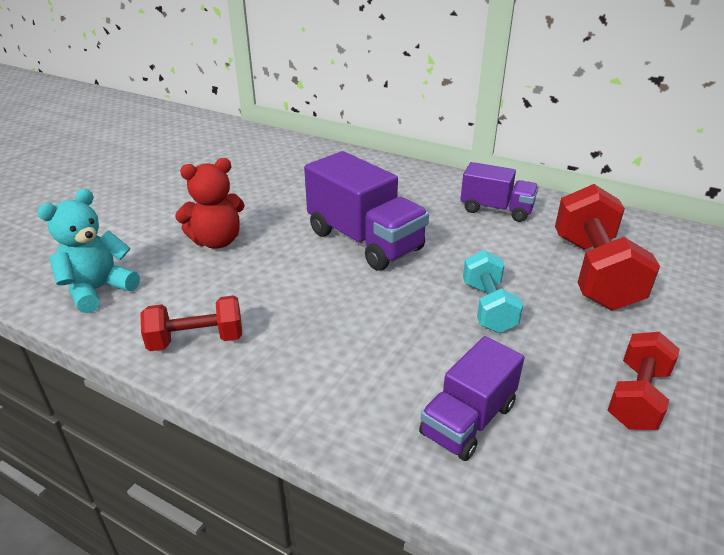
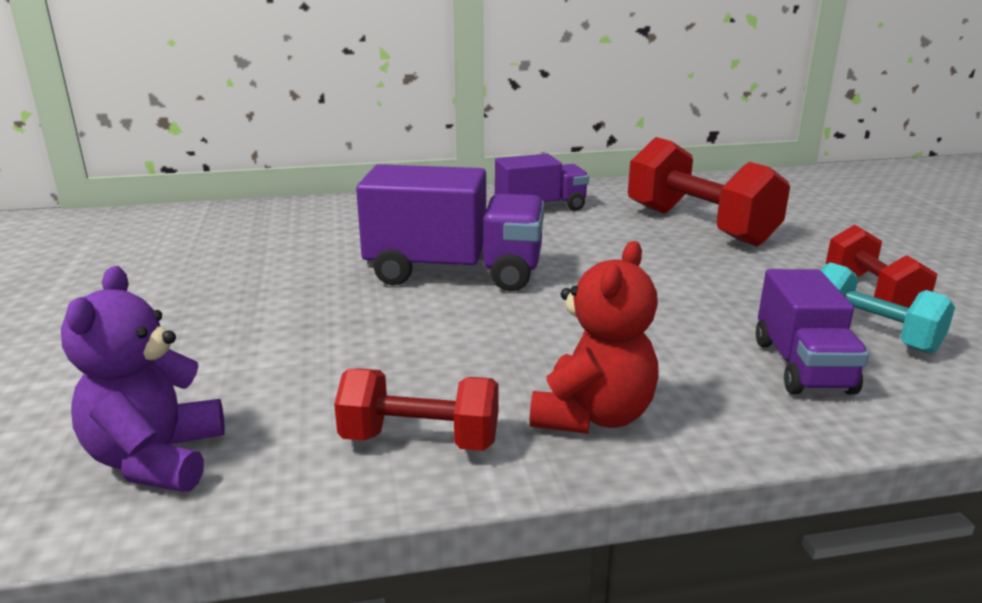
camera: 40 degrees left, 10 degrees down
turquoise teddy bear [37,189,140,313] -> purple teddy bear [61,266,225,492]
red dumbbell [140,295,242,351] -> red dumbbell turned 60 degrees clockwise [334,368,499,451]
red teddy bear [175,158,245,248] -> red teddy bear moved to [530,241,659,434]
turquoise dumbbell [463,250,523,333] -> turquoise dumbbell moved to [821,262,955,354]

